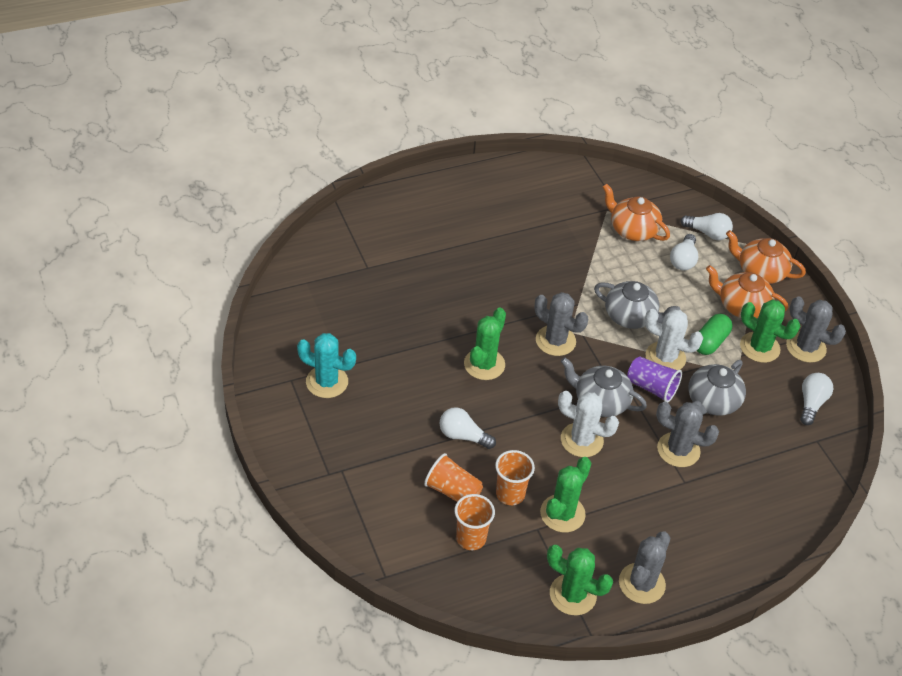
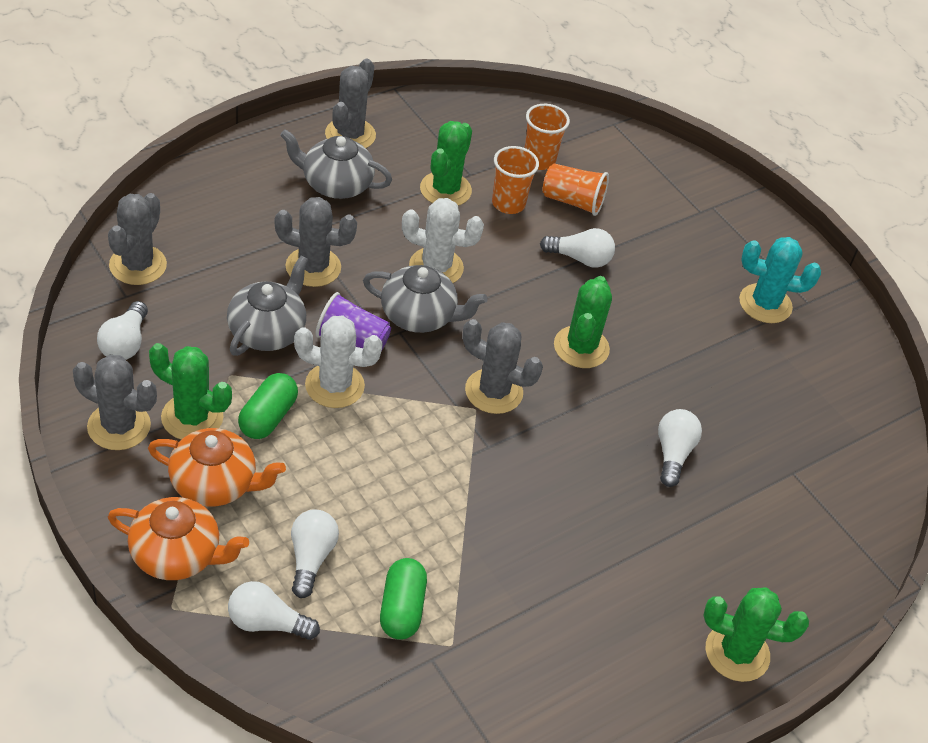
camera: 165 degrees right, 0 degrees up
green cactus [547,545,613,616] -> green cactus moved to [703,587,809,682]
grey teapot [594,281,680,329] -> grey teapot moved to [280,129,392,199]
orange teapot [603,184,670,241] -> green capsule [380,558,427,640]
none -> grey cactus [108,193,167,285]
none -> white light bulb [658,409,702,487]

